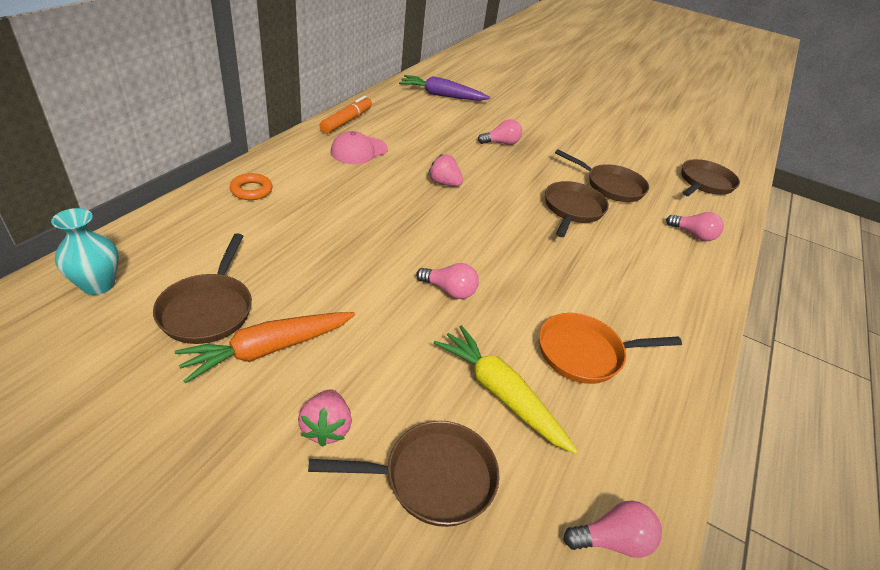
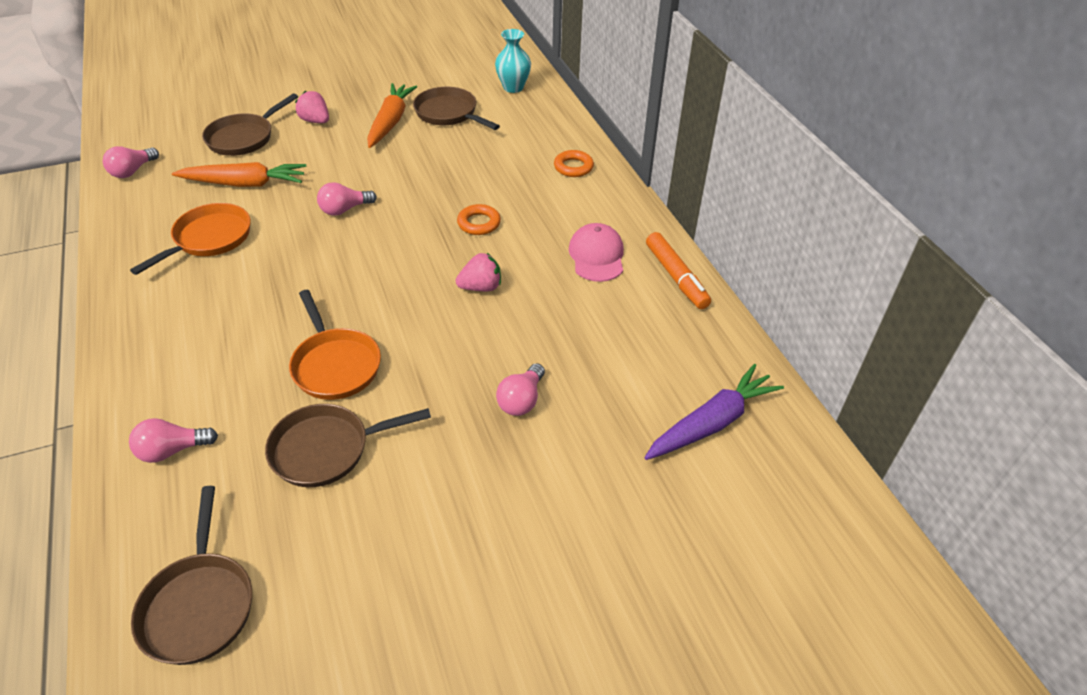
camera: 135 degrees right, 5 degrees up
yellow carrot [434,325,578,454] -> orange carrot [172,162,306,187]
brown pan [545,181,609,237] -> orange pan [289,290,381,400]
none -> orange ring [457,204,501,235]

